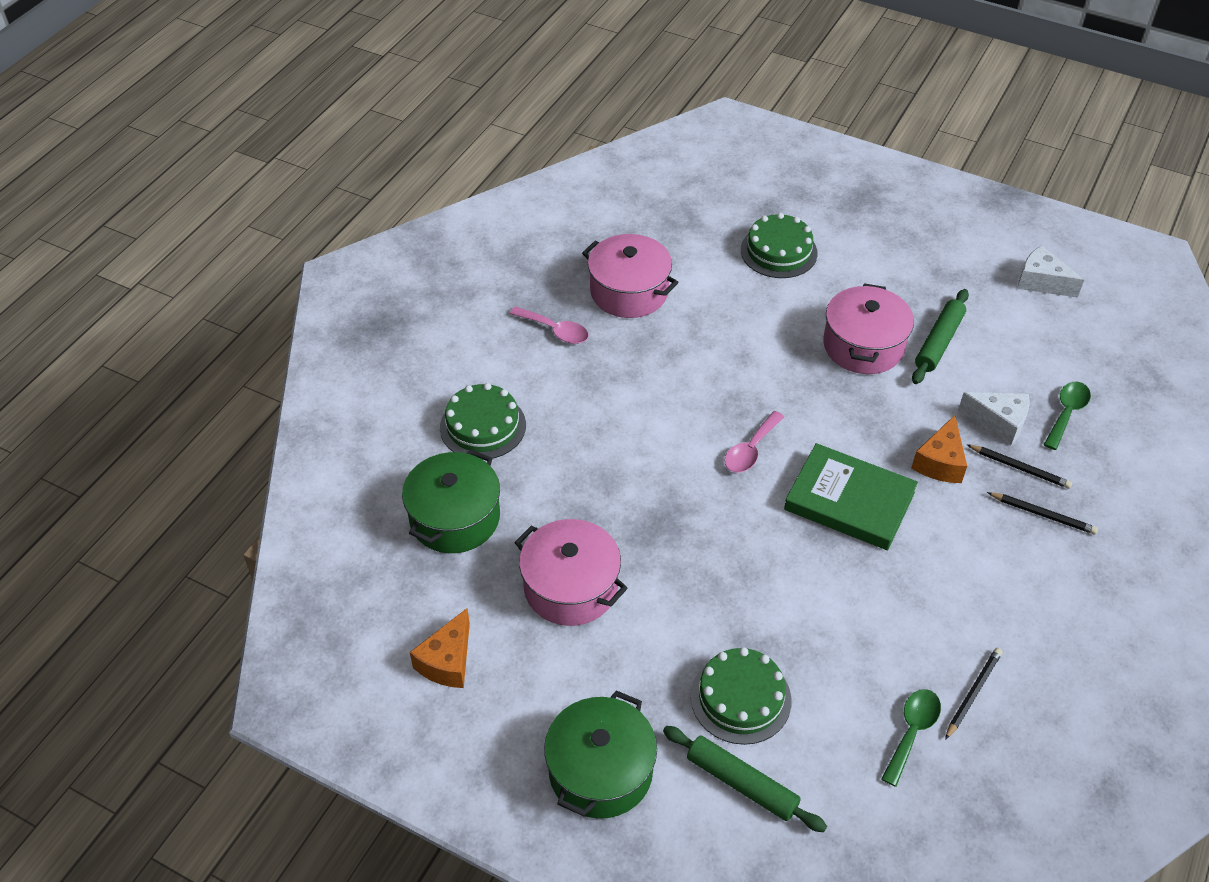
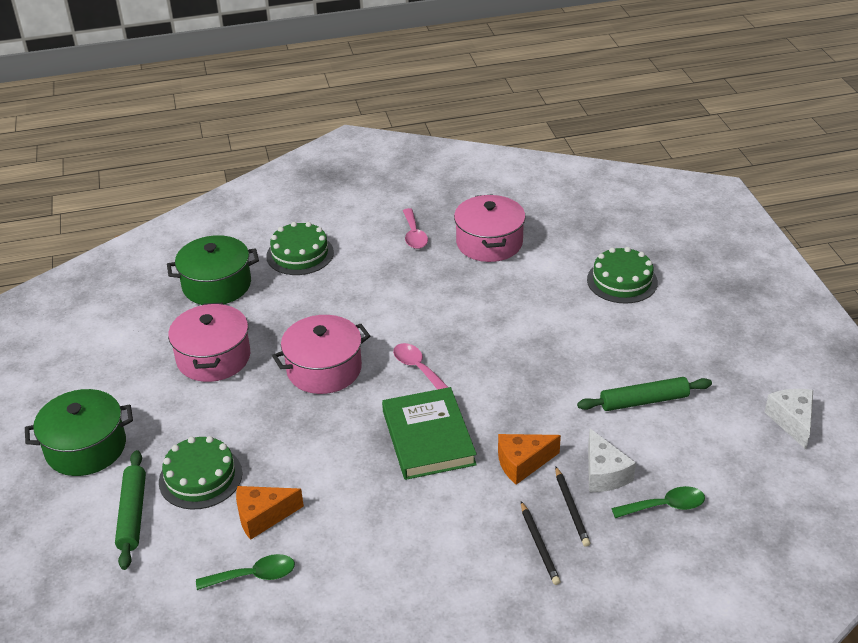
camera: 50 degrees right, 10 degrees down
orange cheese [410,608,470,688] -> orange cheese moved to [236,486,304,540]
pink spoon [725,411,784,472] -> pink spoon turned 60 degrees clockwise [393,343,448,390]
pink pot [823,283,914,374] -> pink pot moved to [272,315,370,394]
black pencil [945,648,1002,740] -> none

